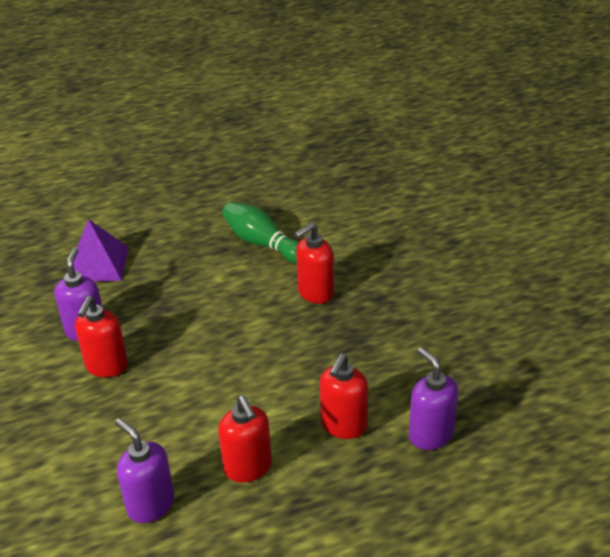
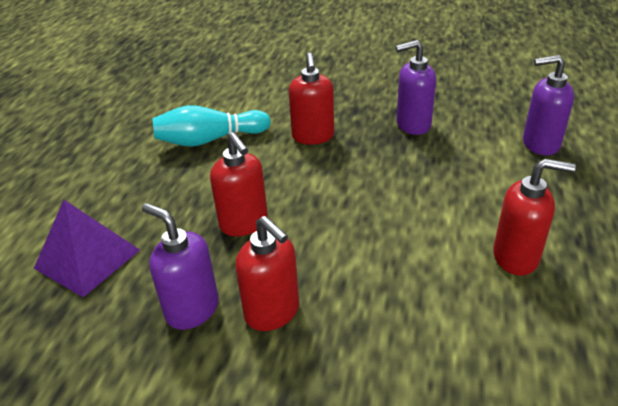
camera: 55 degrees left, 0 degrees up
purple soap dispenser [115,418,174,523] -> purple soap dispenser moved to [396,40,436,135]
green bowling pin [222,202,299,264] -> turquoise bowling pin [152,105,271,147]
red soap dispenser [320,354,368,439] -> red soap dispenser moved to [210,132,268,236]

